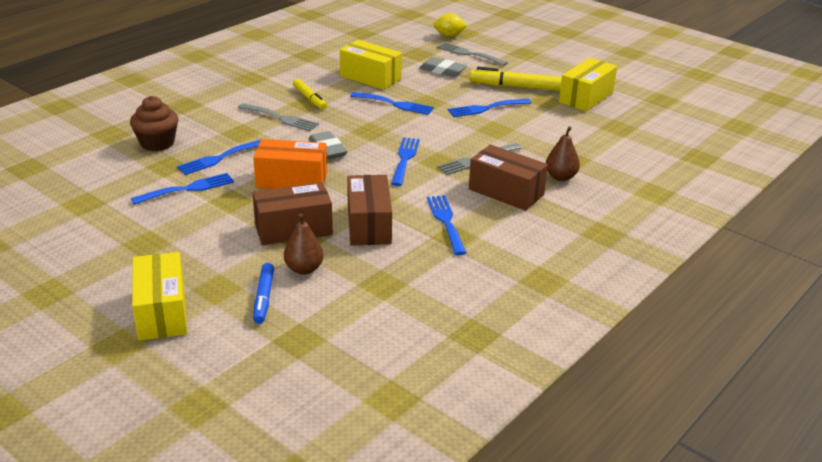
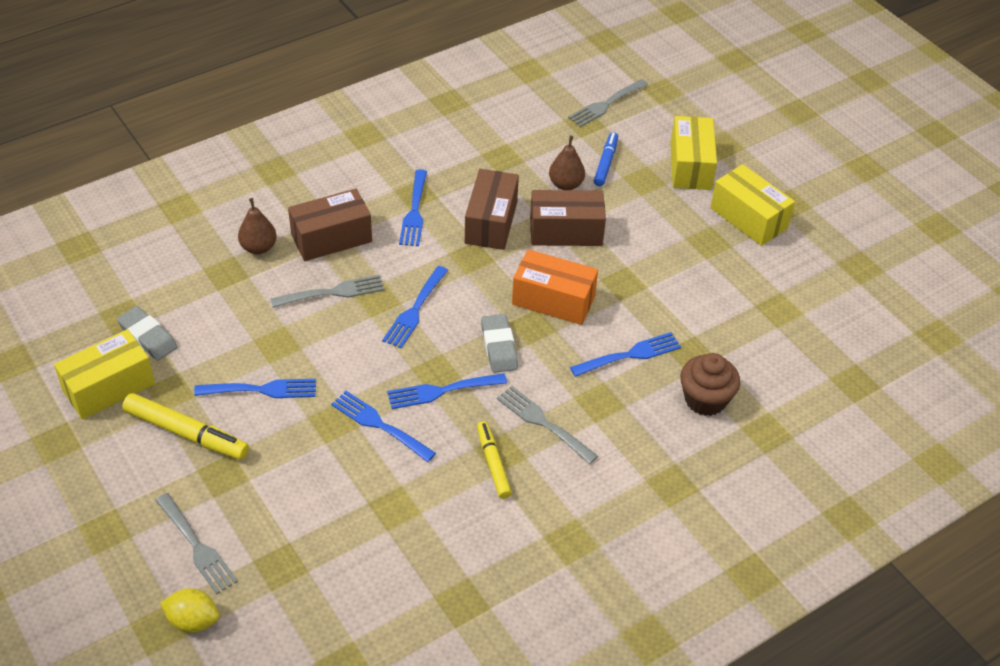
camera: 165 degrees left, 15 degrees up
blue fork [131,173,234,205] -> blue fork moved to [387,373,507,409]
yellow box [340,40,402,90] -> yellow box moved to [710,164,795,246]
grey eraser [419,57,467,77] -> grey eraser moved to [117,306,178,361]
brown box [469,145,548,211] -> brown box turned 75 degrees counterclockwise [288,189,372,261]
none -> grey fork [568,79,648,127]

